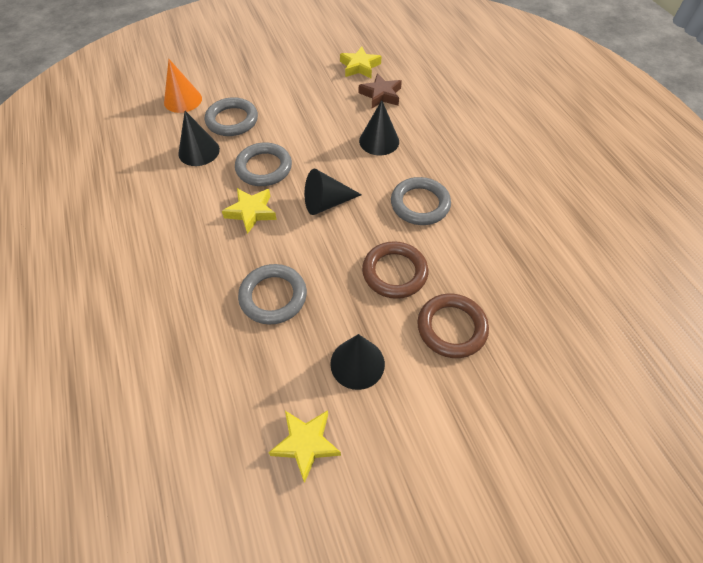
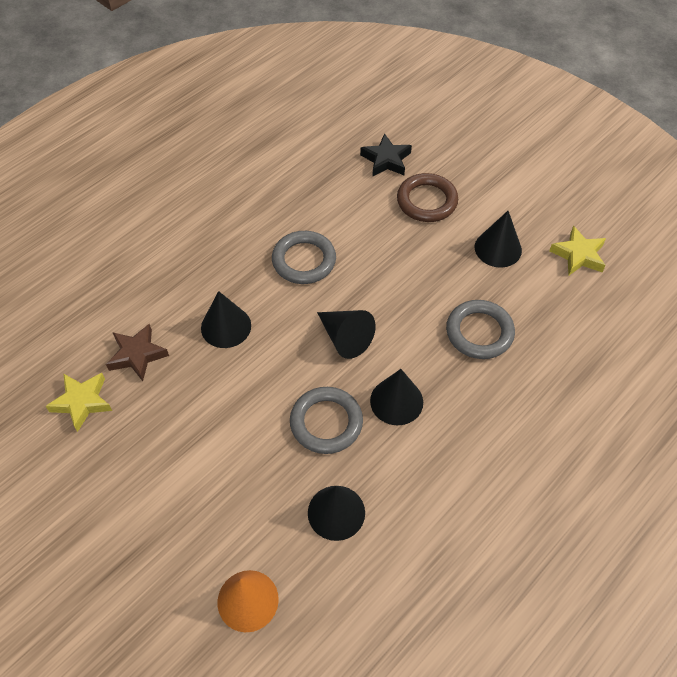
camera: 115 degrees left, 0 degrees up
grey ring [205,97,258,136] -> none
yellow star [222,188,277,234] -> black cone [370,369,423,425]
brown ring [362,241,428,299] -> none
none -> black star [360,133,412,177]

